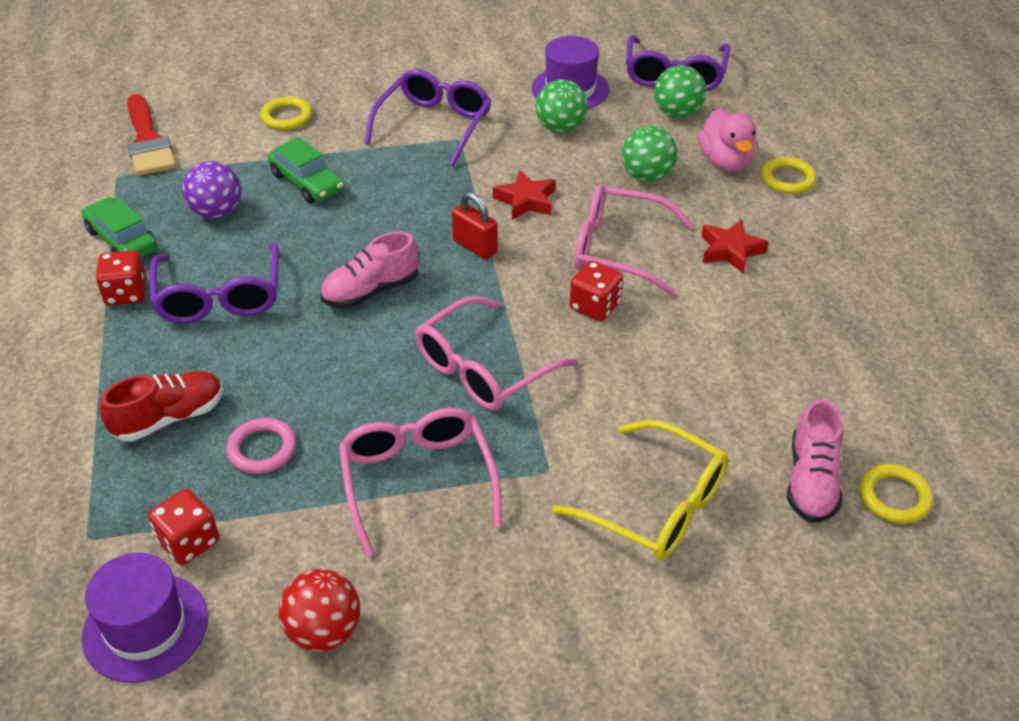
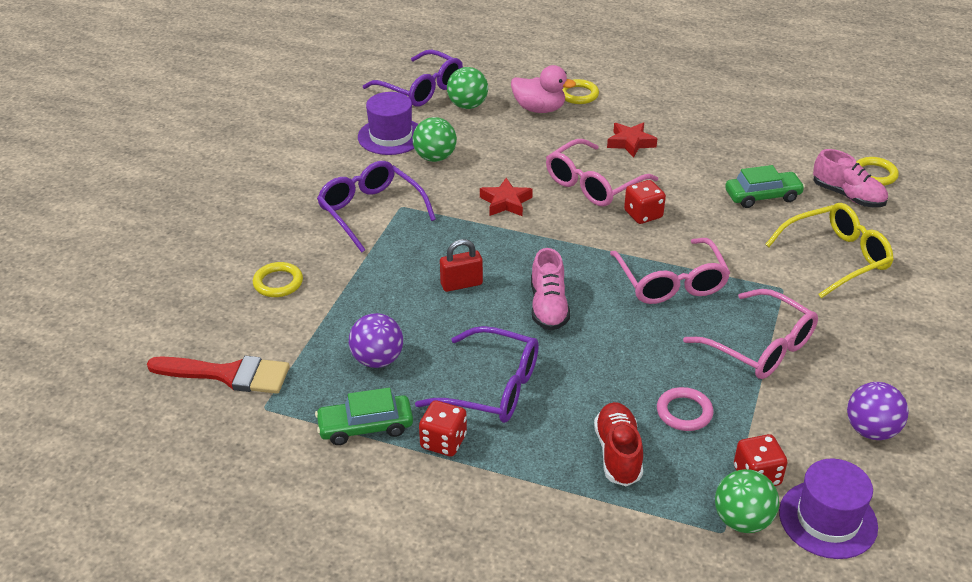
camera: 60 degrees left, 5 degrees down
green car [267,137,344,203] -> green car moved to [725,165,805,208]
red ball [279,569,360,652] -> purple ball [847,382,909,440]
pink glasses [339,408,502,557] -> pink glasses turned 150 degrees counterclockwise [683,289,818,379]
red padlock [452,192,498,259] -> red padlock moved to [440,239,483,292]
green ball [622,126,678,182] -> green ball moved to [715,469,779,533]

